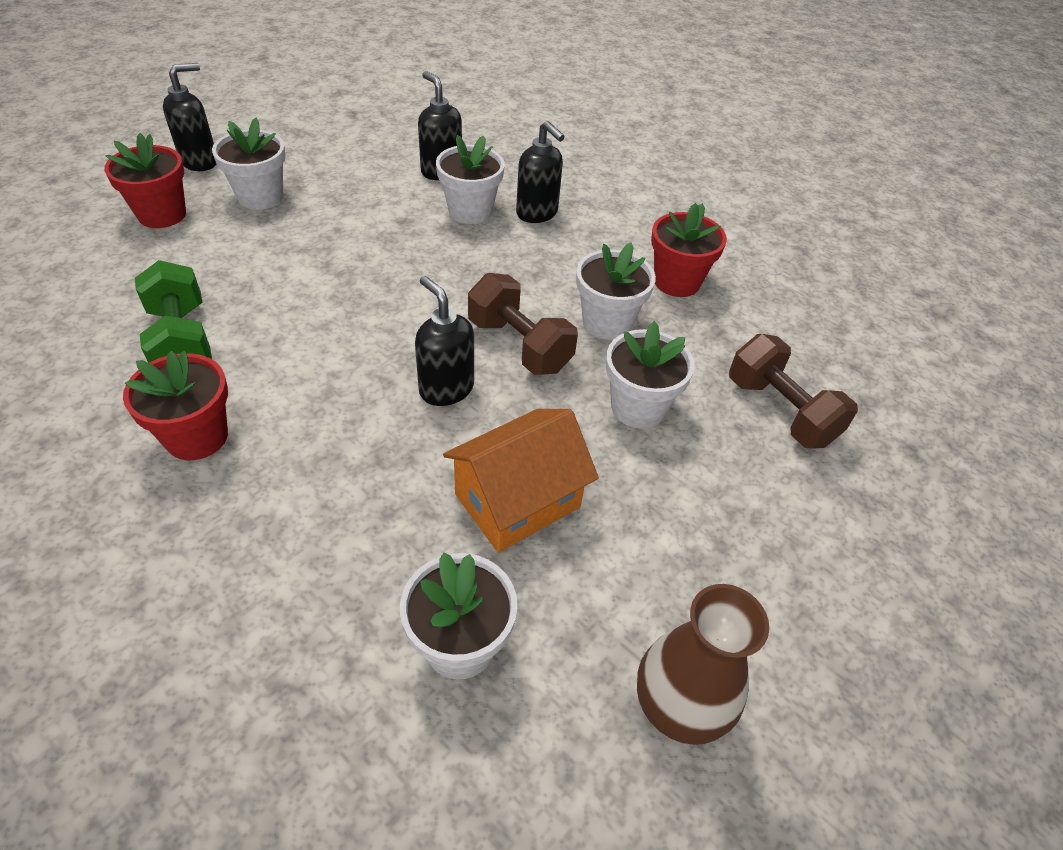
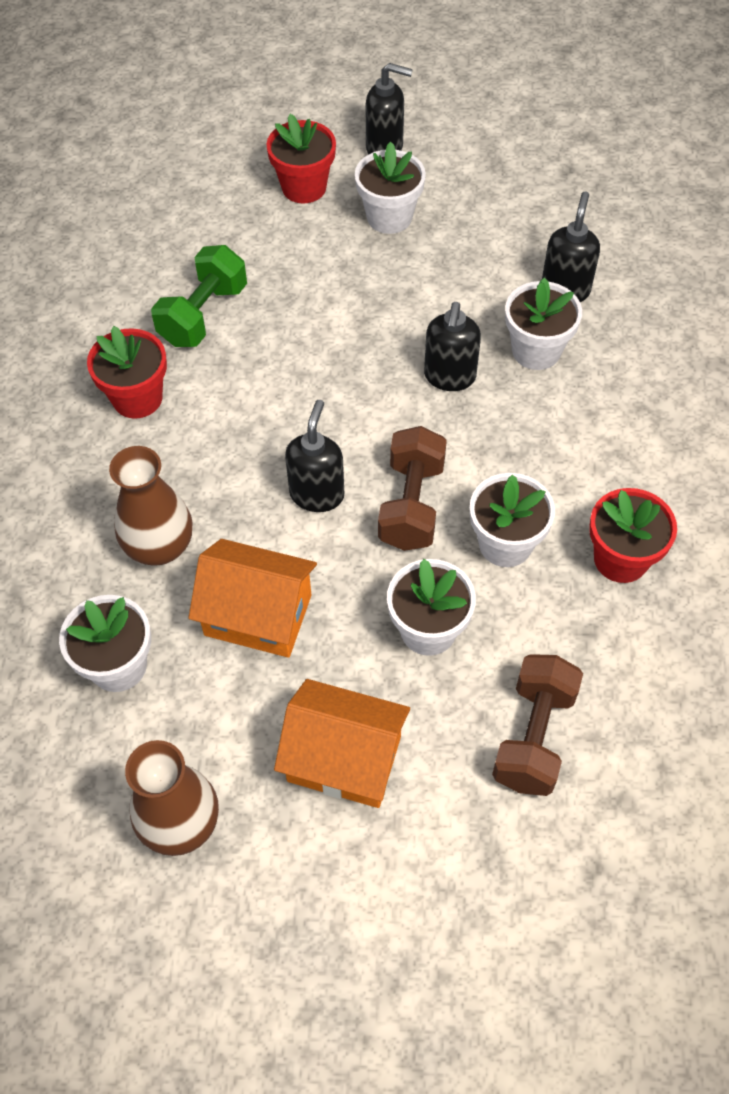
camera: 55 degrees right, 10 degrees up
black soap dispenser [516,121,565,223] -> black soap dispenser moved to [424,302,481,391]
none -> brown vase [109,446,192,566]
none -> orange house [274,679,410,808]

